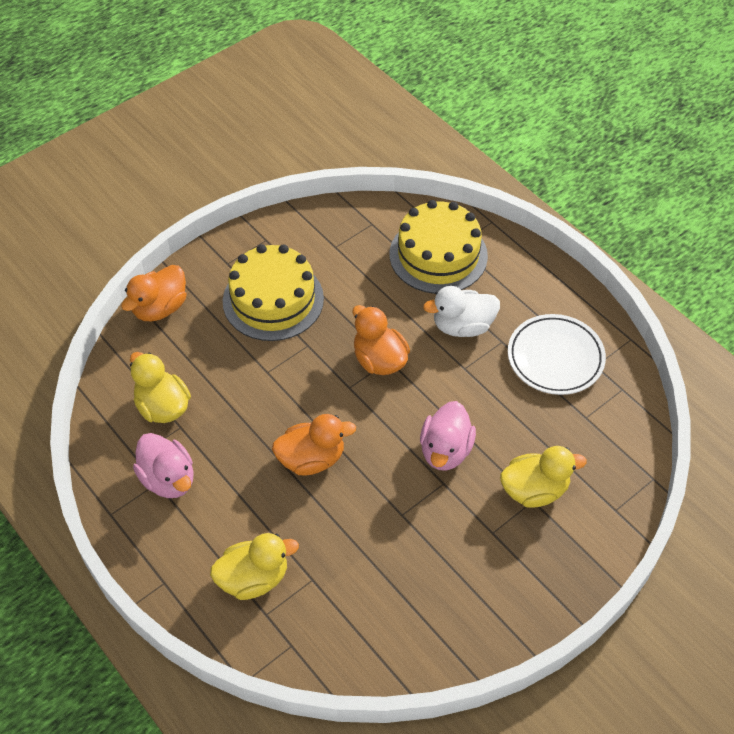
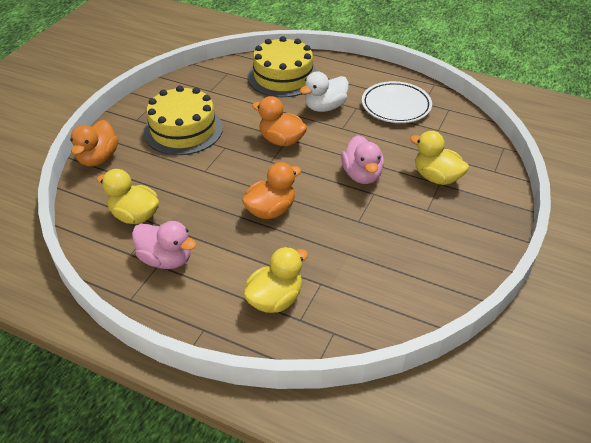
camera: 25 degrees left, 10 degrees down
yellow duck [500,446,587,508] -> yellow duck turned 105 degrees counterclockwise [410,131,469,185]

